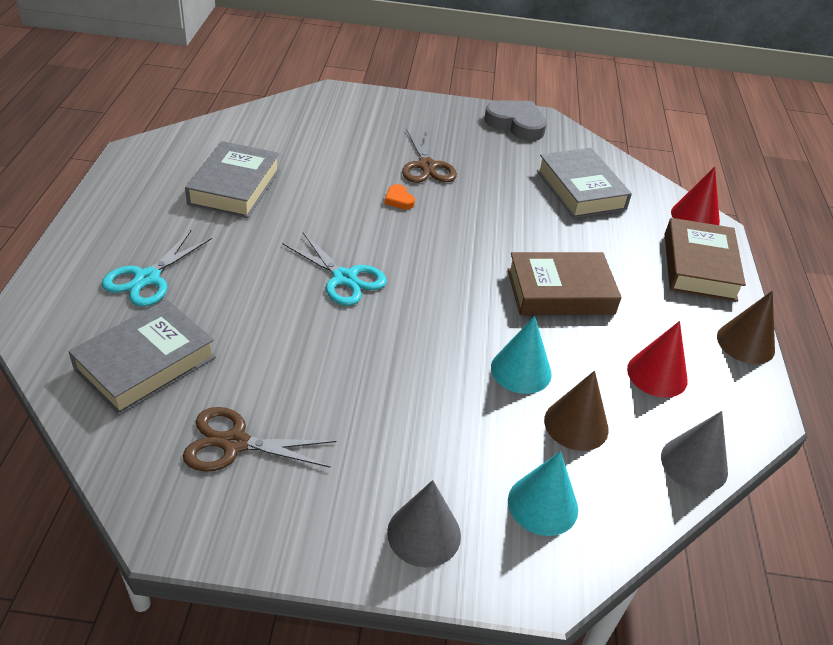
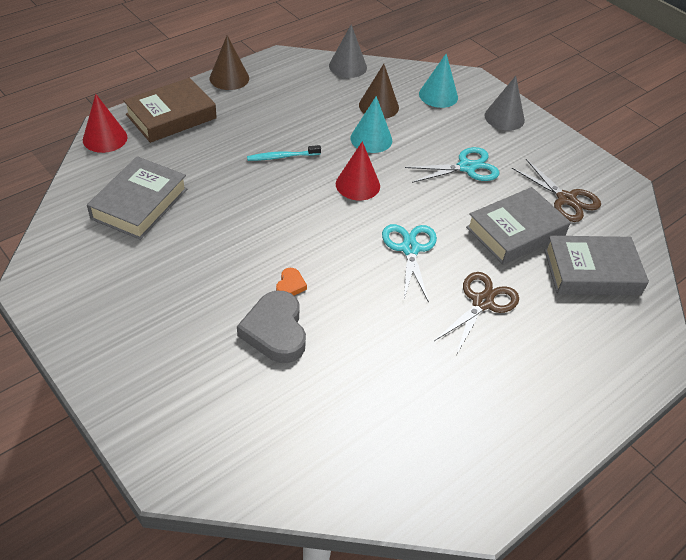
camera: 135 degrees left, 5 degrees up
turquoise scissors [102,230,212,307] -> turquoise scissors moved to [405,147,499,183]
grey book [185,141,280,218] -> grey book moved to [466,187,571,265]
brown scissors [402,128,457,183] -> brown scissors moved to [434,272,519,353]
grey heart [485,100,547,141] -> grey heart moved to [237,291,306,363]
brown book [507,252,622,315] -> turquoise toothbrush [247,145,321,161]
red cone [627,321,688,398] -> red cone moved to [336,141,380,200]

